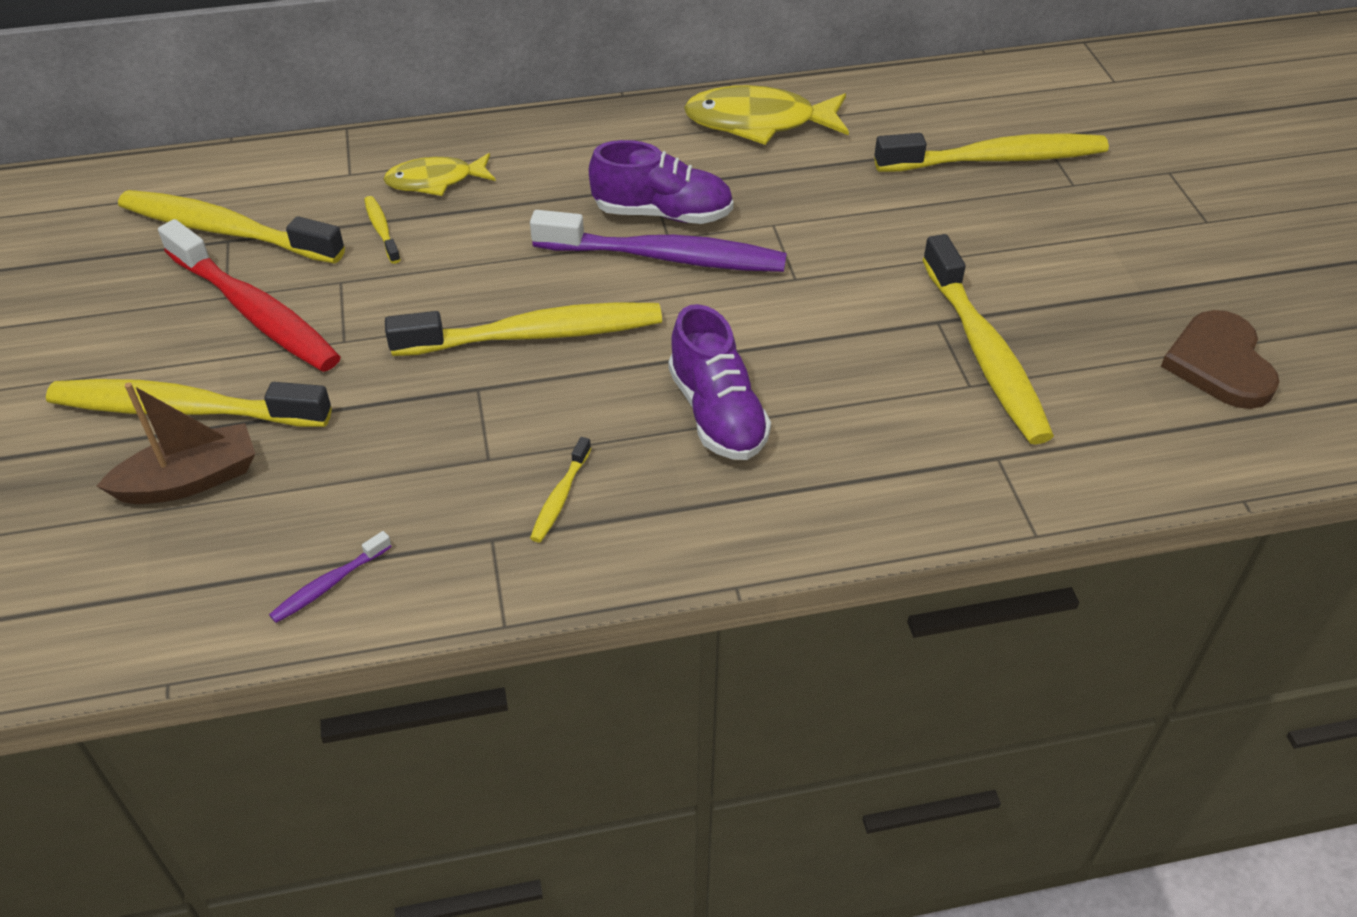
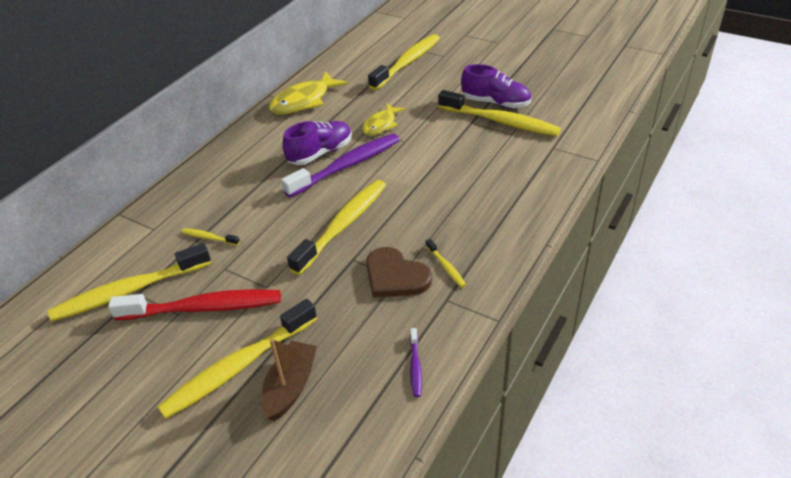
camera: 45 degrees left, 5 degrees down
yellow fish [383,153,496,196] -> yellow fish moved to [362,103,405,136]
purple shoe [668,304,771,460] -> purple shoe moved to [461,64,531,108]
brown heart [1161,310,1280,409] -> brown heart moved to [366,247,432,298]

